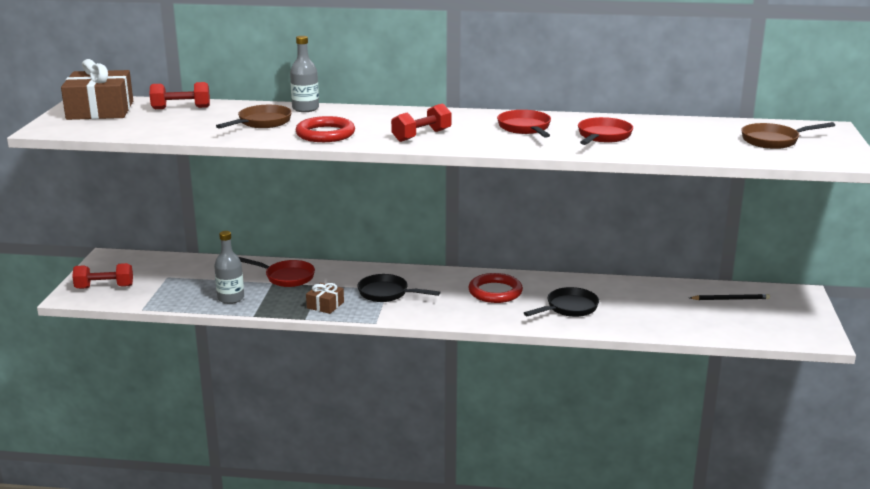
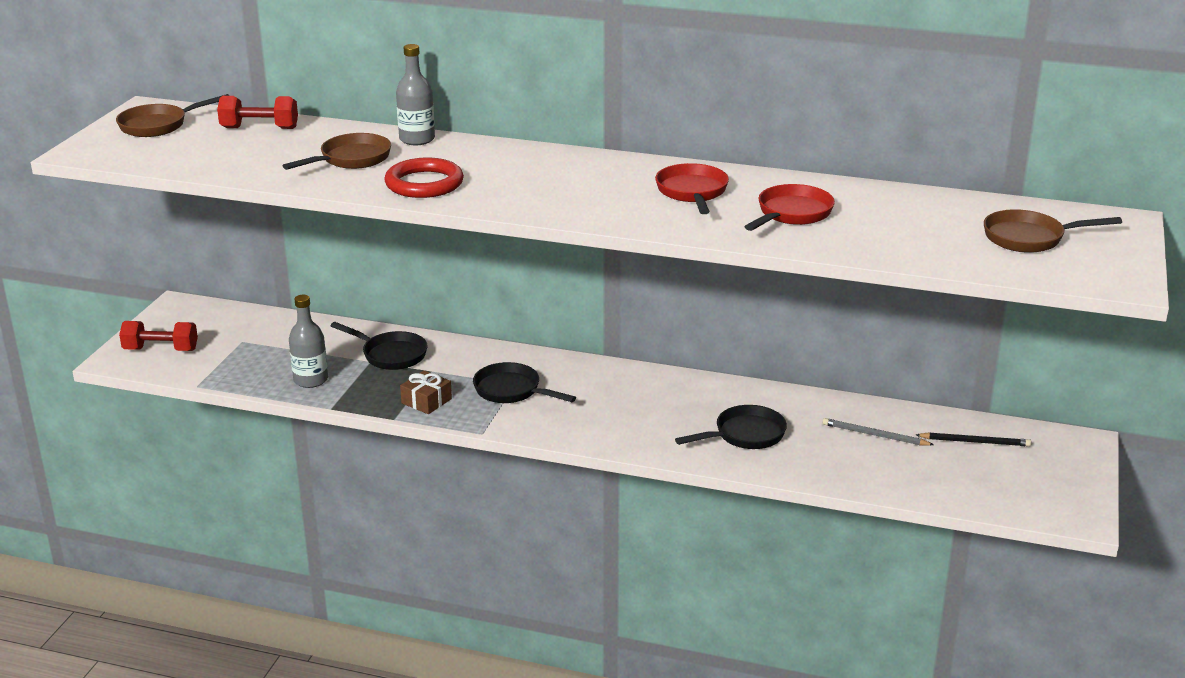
camera: 10 degrees right, 5 degrees up
brown gift [61,59,133,120] -> brown pan [116,94,229,137]
red pan [239,257,315,287] -> black pan [330,322,427,370]
red dumbbell [391,103,451,142] -> none
red ring [468,273,523,303] -> none
none -> grey pencil [823,418,934,446]

